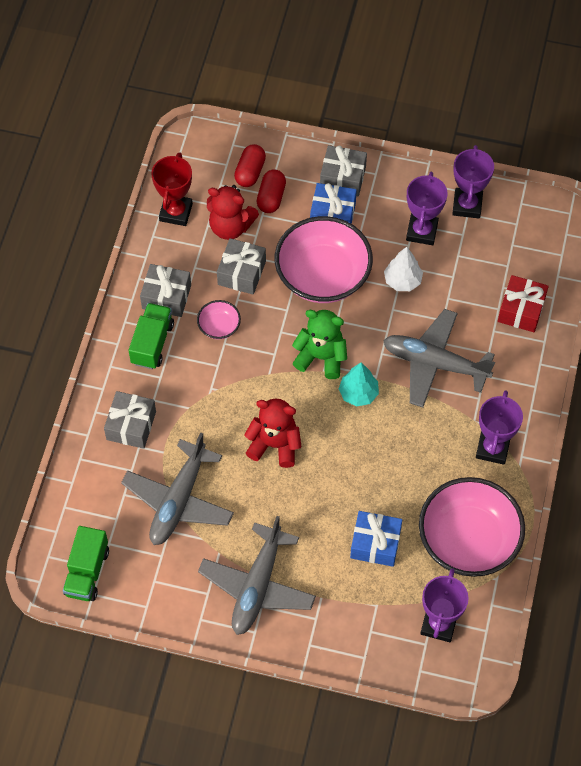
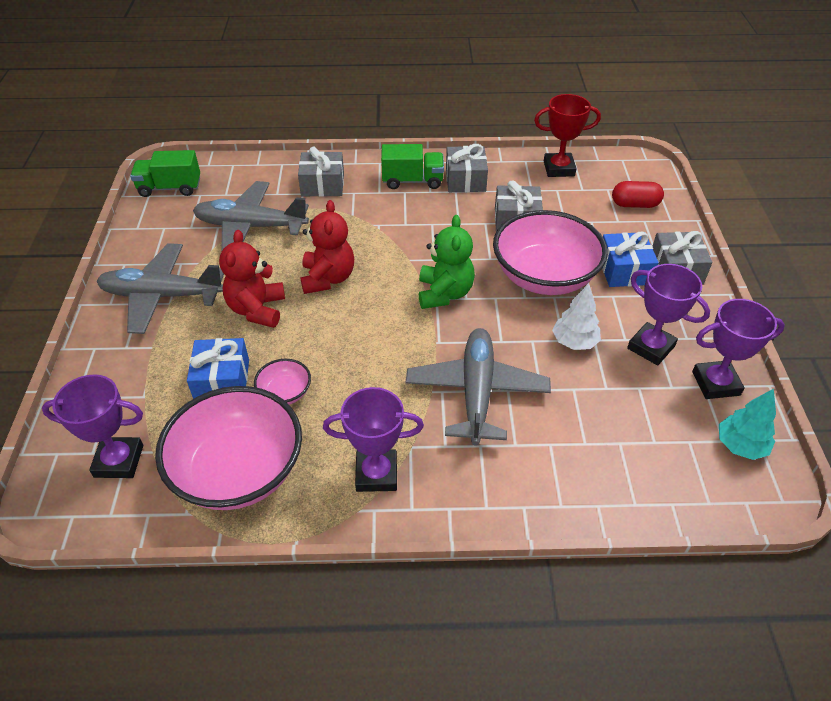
camera: 75 degrees right, 15 degrees down
pink bowl [197,300,241,339] -> pink bowl moved to [254,359,311,405]
red teddy bear [207,185,259,240] -> red teddy bear moved to [219,230,285,328]
red capsule [257,169,286,213] -> none
turquoise tree [339,362,379,407] -> turquoise tree moved to [719,389,776,460]
purple trophy [406,172,448,245] -> purple trophy turned 45 degrees clockwise [627,264,710,365]
red gift [498,275,549,332] -> none

